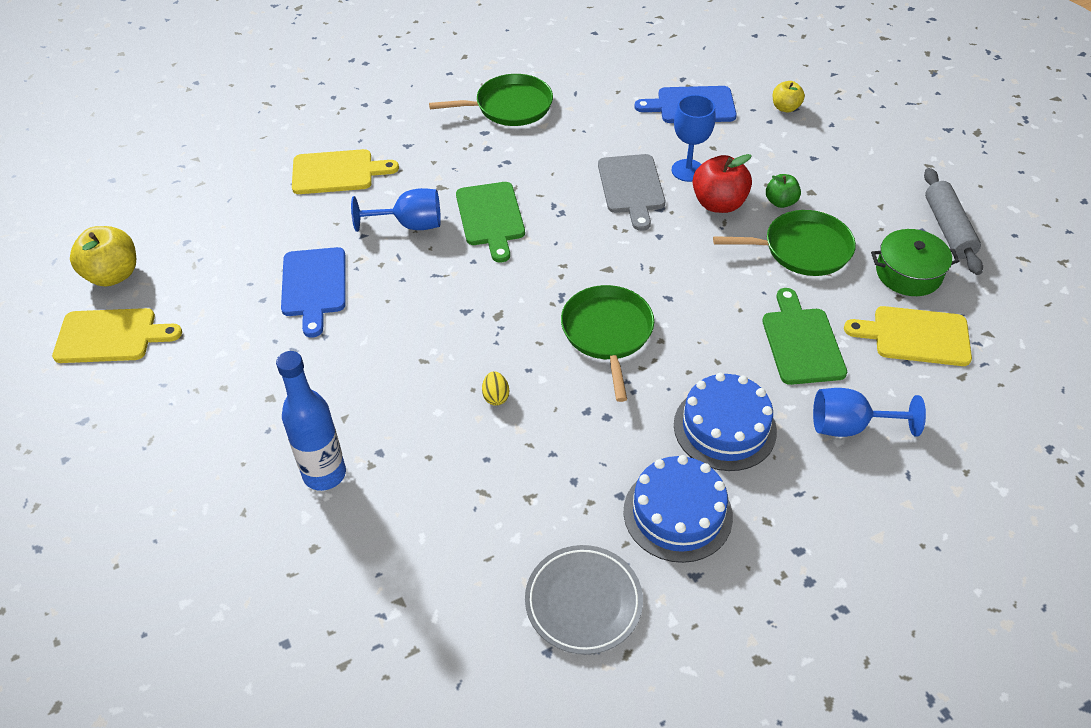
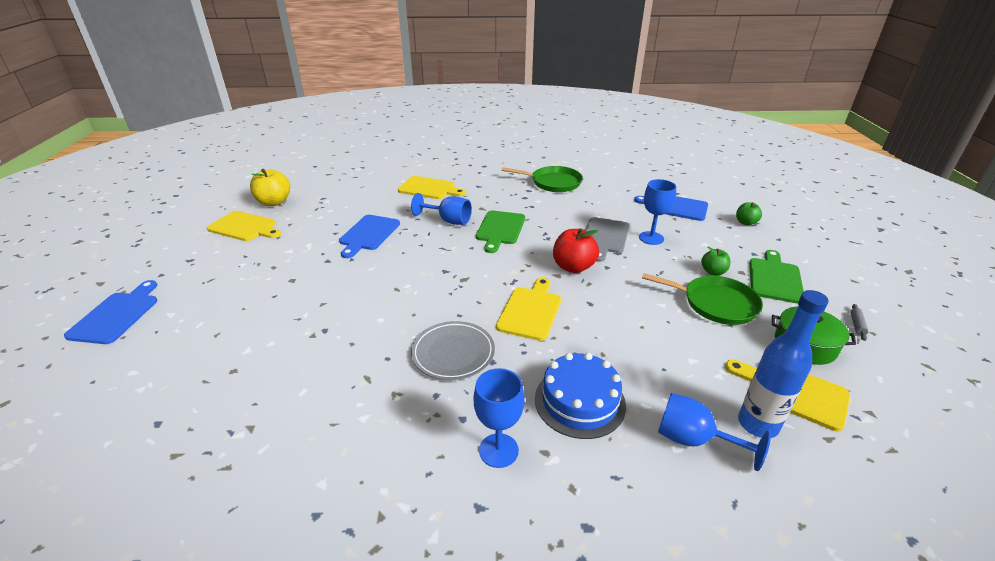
camera: 25 degrees right, 15 degrees down
blue bottle [276,351,346,491] -> blue bottle moved to [738,290,829,438]
yellow egg [482,371,509,406] -> none
grey plate [525,545,643,655] -> grey plate moved to [411,321,495,380]
green pan [561,285,654,402] -> yellow cutting board [496,278,561,341]
blue cake [624,455,733,563] -> blue goblet [474,368,525,468]
red apple [693,154,752,213] -> red apple moved to [553,228,599,273]
green cutting board [762,288,847,385] -> green cutting board moved to [749,250,804,304]
yellow apple [773,81,805,113] -> green apple [736,202,762,225]
grey rolling pin [924,168,983,275] -> grey rolling pin [850,304,868,341], size x0.44
none -> blue cutting board [64,280,157,344]

